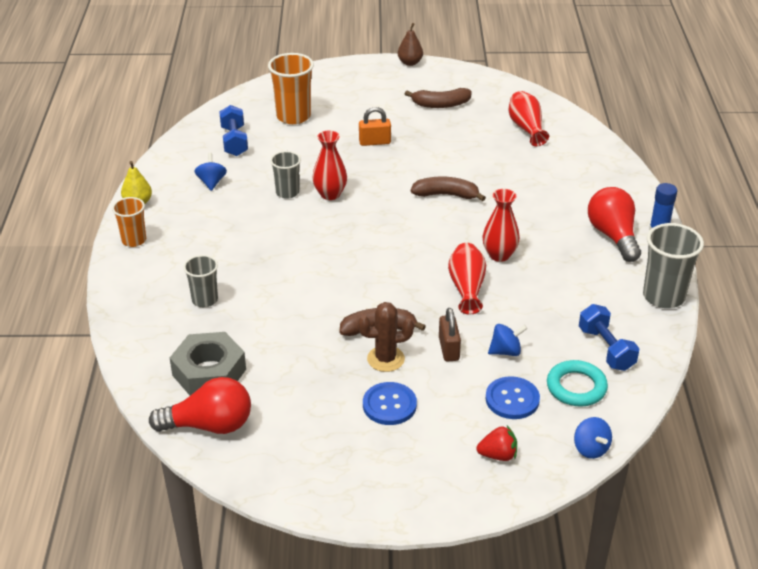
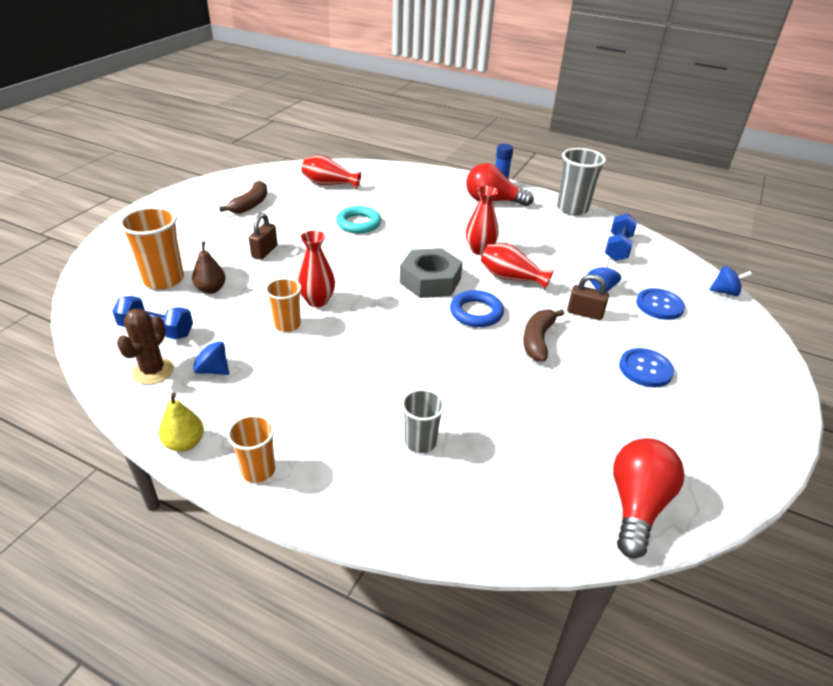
camera: 65 degrees left, 0 degrees up
grey nut [170,332,246,395] -> grey nut moved to [400,248,463,298]
grey cup [270,151,301,199] -> orange cup [265,278,301,332]
brown cactus [358,302,414,372] -> brown cactus moved to [117,309,174,385]
orange padlock [359,107,391,146] -> brown padlock [249,213,278,260]
brown pear [398,23,423,66] -> brown pear moved to [192,241,226,294]
brown banana [411,176,486,201] -> none
red strawberry [477,425,517,461] -> none
turquoise ring [547,360,608,406] -> turquoise ring moved to [336,206,381,233]
blue dumbbell [579,304,640,371] -> blue dumbbell turned 75 degrees counterclockwise [605,213,637,261]
none -> blue ring [450,290,504,327]

